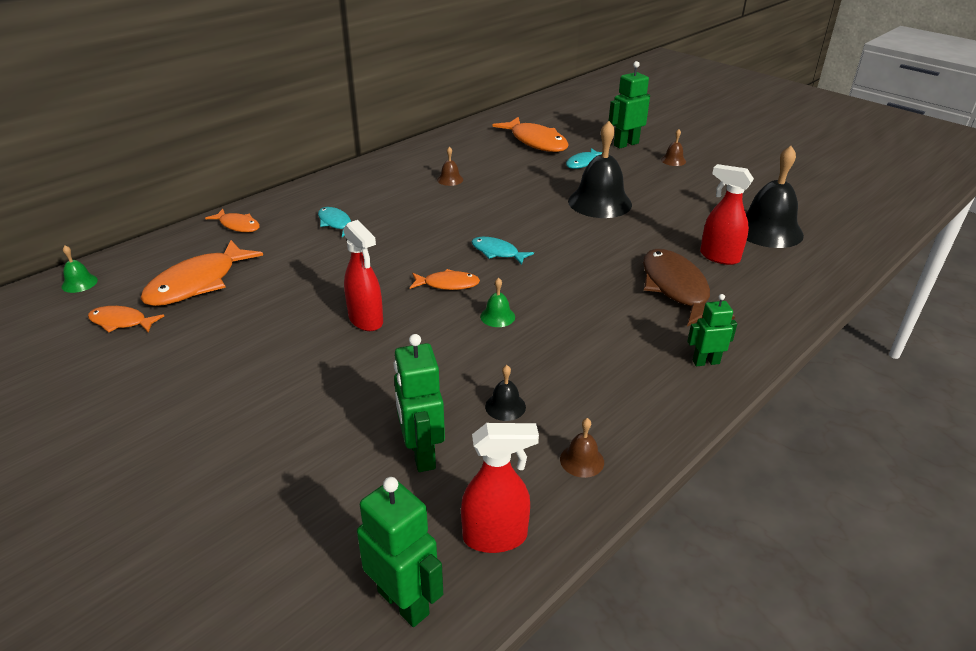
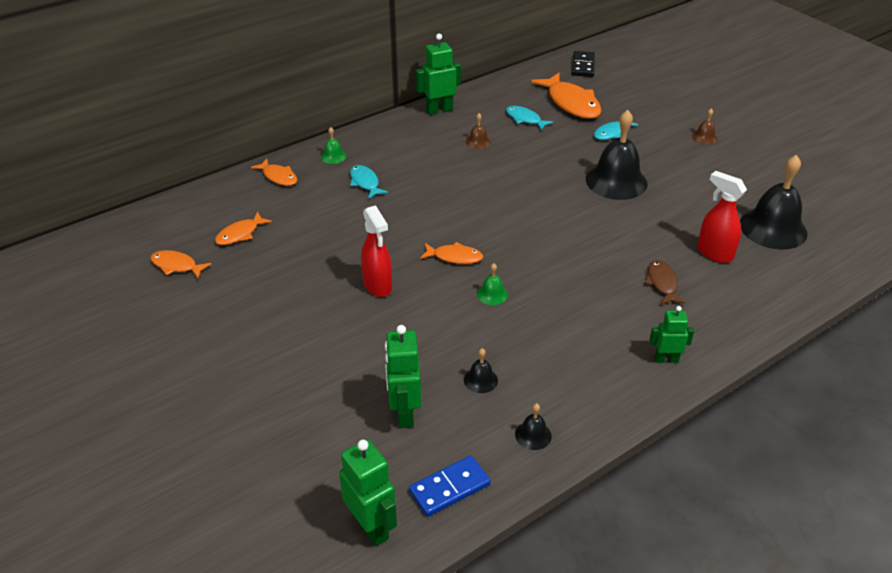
camera: 10 degrees right, 5 degrees up
green bell [61,245,98,293] -> green bell moved to [321,127,347,164]
orange fish [140,240,263,306] -> orange fish [215,212,272,245], size x0.55
red spray bottle [461,423,539,553] -> blue domino [409,456,491,517]
turquoise fish [472,237,534,265] -> turquoise fish moved to [506,106,553,131]
brown bell [560,418,604,478] -> black bell [515,403,552,450]
green robot [609,61,650,148] -> green robot moved to [416,34,461,115]
brown fish [643,249,735,326] -> brown fish [645,260,685,305], size x0.55
none -> black domino [572,51,595,77]

